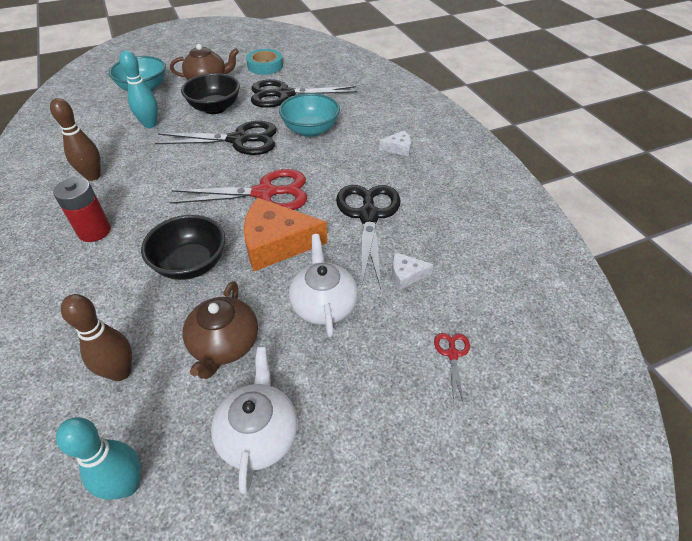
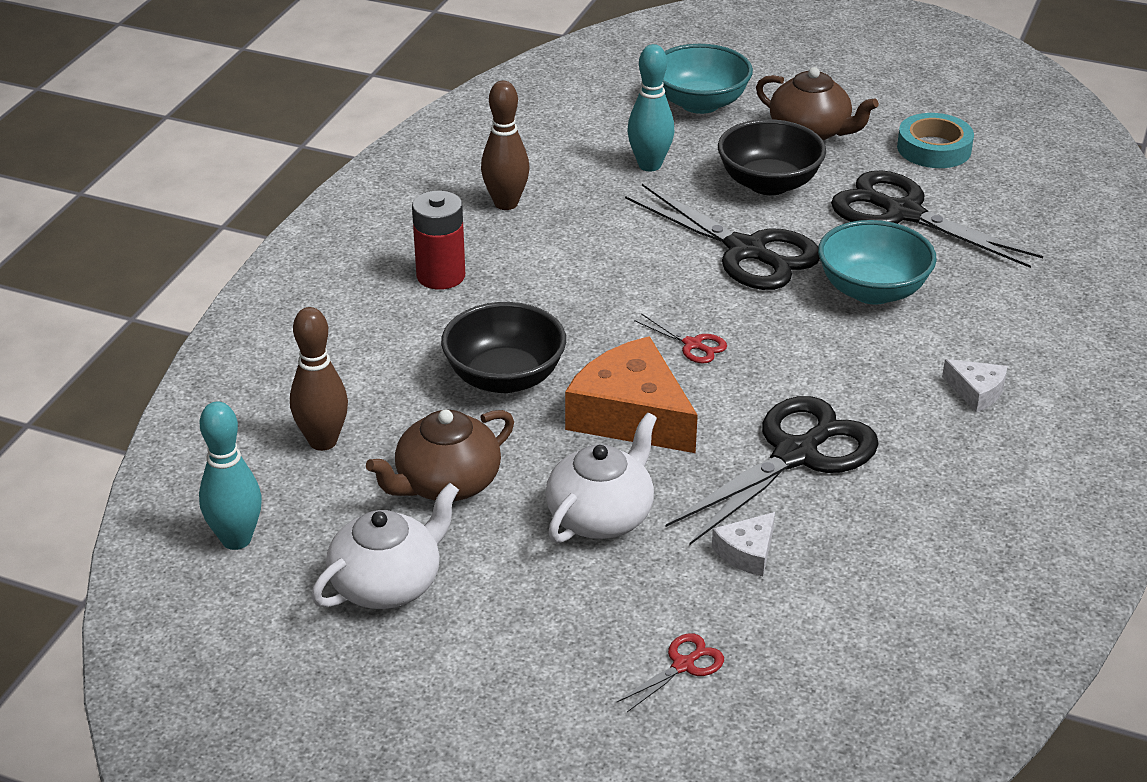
camera: 45 degrees right, 10 degrees down
red scissors [170,169,307,210] -> red scissors [634,313,727,363], size x0.43
white cheese [392,252,433,290] -> white cheese turned 90 degrees counterclockwise [712,512,775,576]

